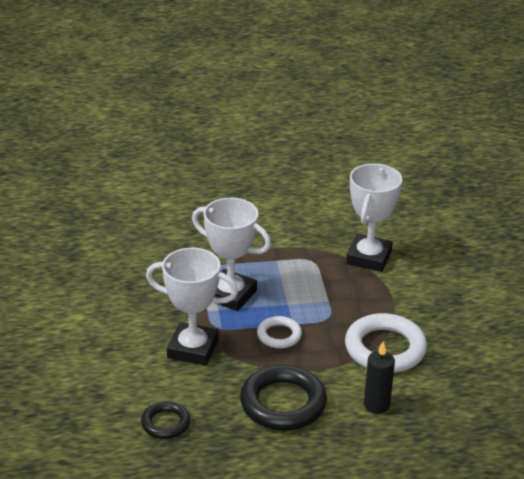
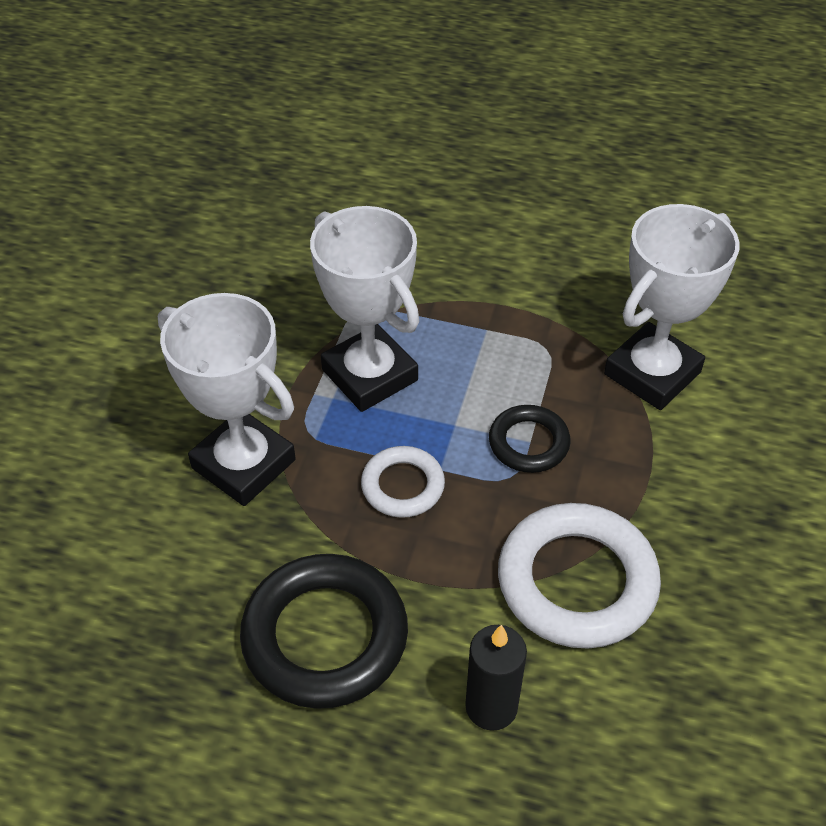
camera: 25 degrees right, 15 degrees up
black ring [141,401,190,439] -> black ring moved to [489,405,570,473]

